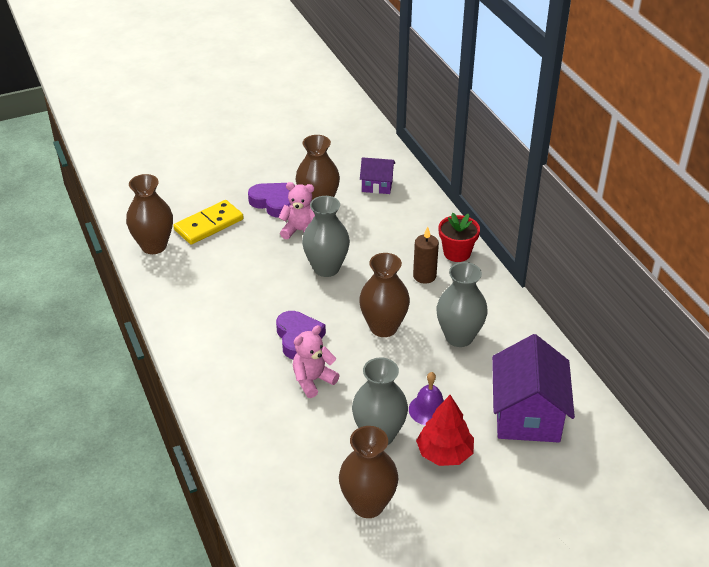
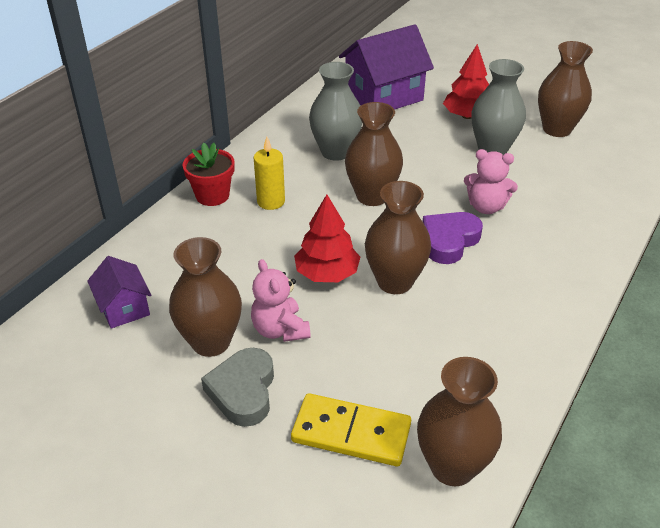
camera: 125 degrees left, 0 degrees up
purple heart [248,183,290,218] -> grey heart [201,348,274,427]
grey vase [302,196,350,277] -> red tree [294,194,360,282]
purple bell [409,372,444,425] -> none
brown candle [413,227,439,284] -> yellow candle [254,137,285,210]
none -> brown vase [365,181,431,294]

